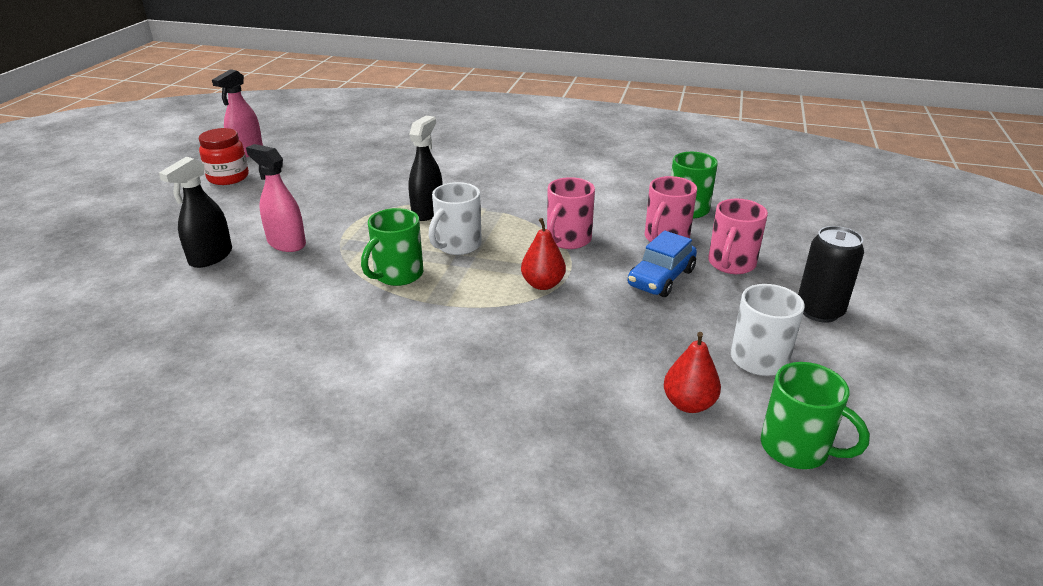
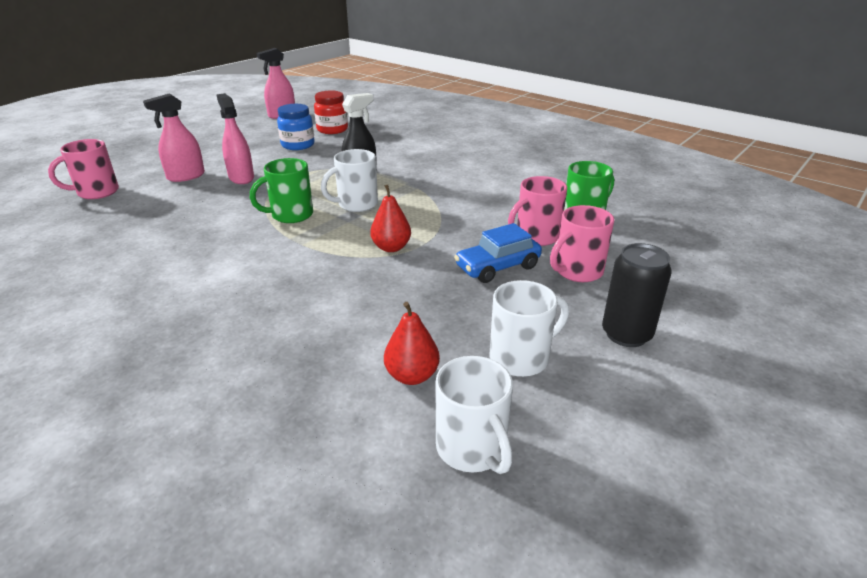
camera: 25 degrees right, 0 degrees up
black spray bottle [159,157,232,268] -> pink spray bottle [143,93,205,182]
red jar [199,128,249,185] -> red jar moved to [314,90,348,134]
pink mug [547,177,595,249] -> pink mug moved to [48,139,119,199]
green mug [761,362,870,469] -> white mug [436,356,513,474]
none -> blue jar [277,104,314,150]

